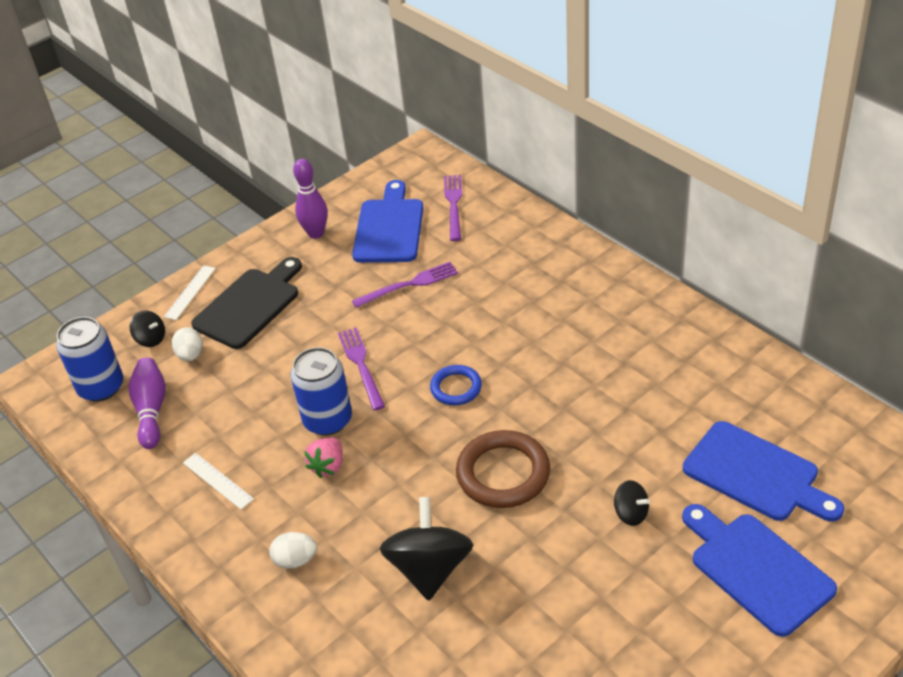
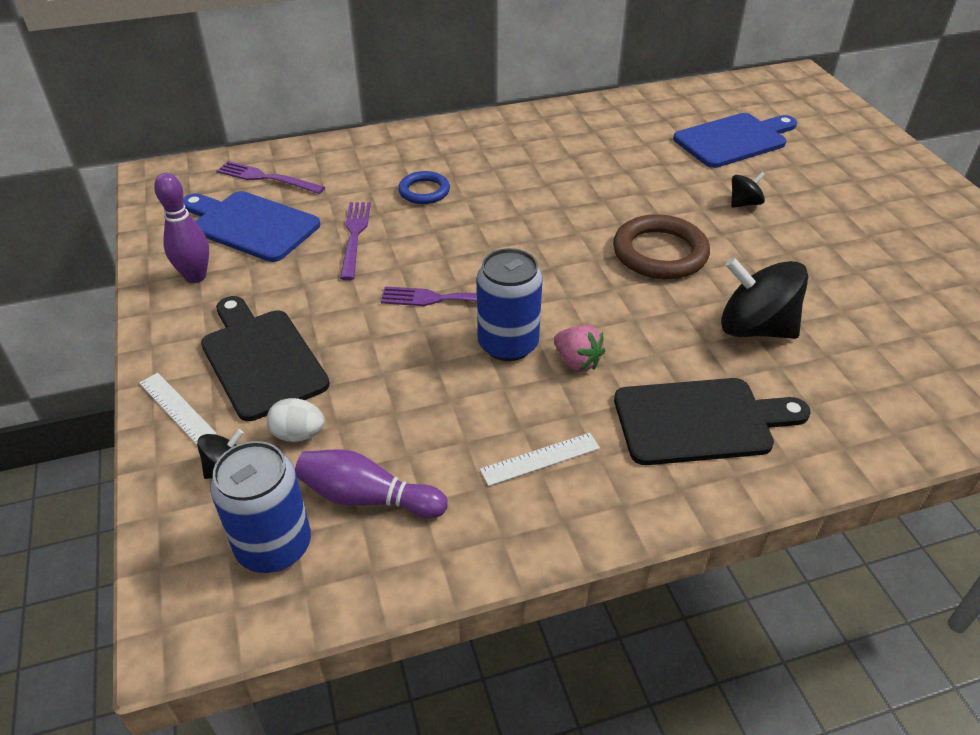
camera: 70 degrees left, 0 degrees up
white egg [269,532,317,569] -> black cutting board [614,378,811,465]
blue ring [430,365,482,405] -> blue ring moved to [398,171,450,204]
blue cutting board [682,504,837,637] -> none

